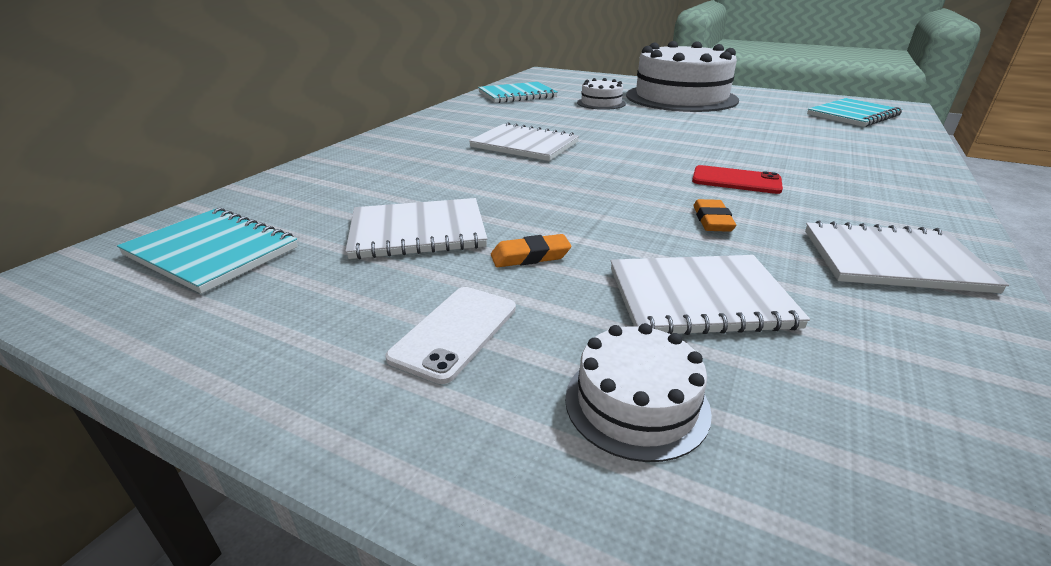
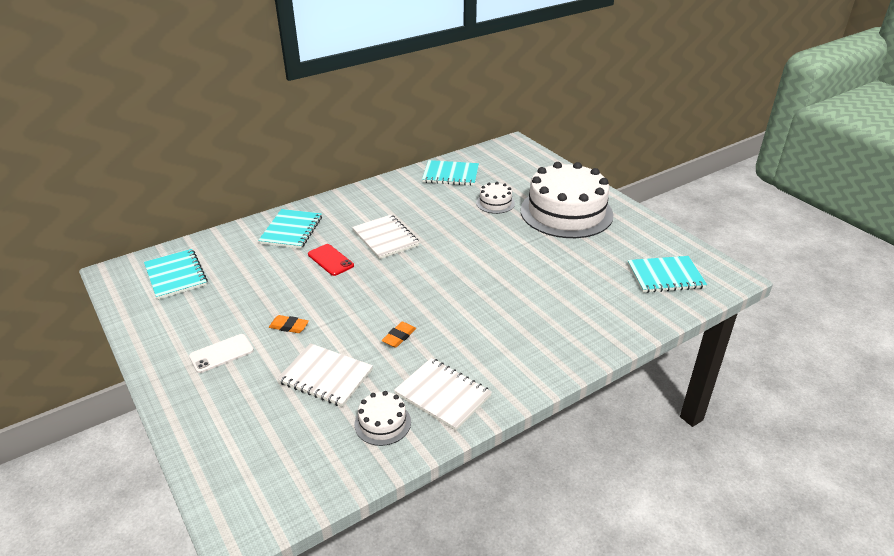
camera: 30 degrees right, 5 degrees up
white notebook [346,198,487,259] -> none
white cake [565,323,712,462] -> white cake moved to [354,391,411,446]
red phone [692,165,783,194] -> red phone moved to [308,244,354,276]
none -> turquoise notebook [258,209,322,249]

